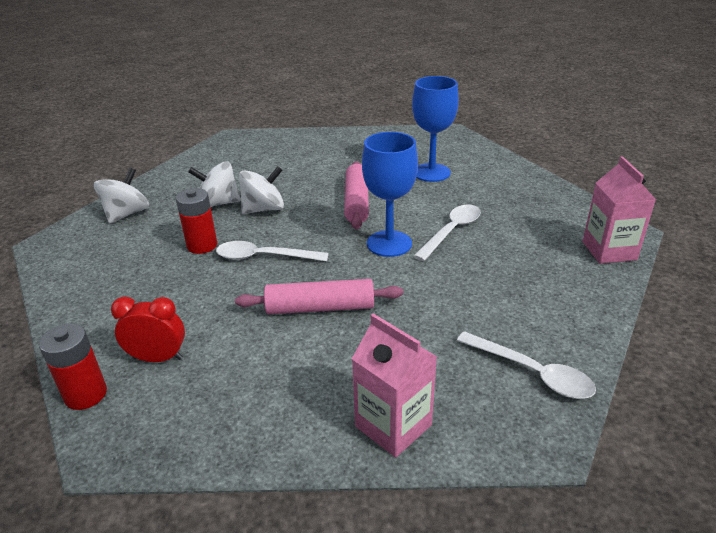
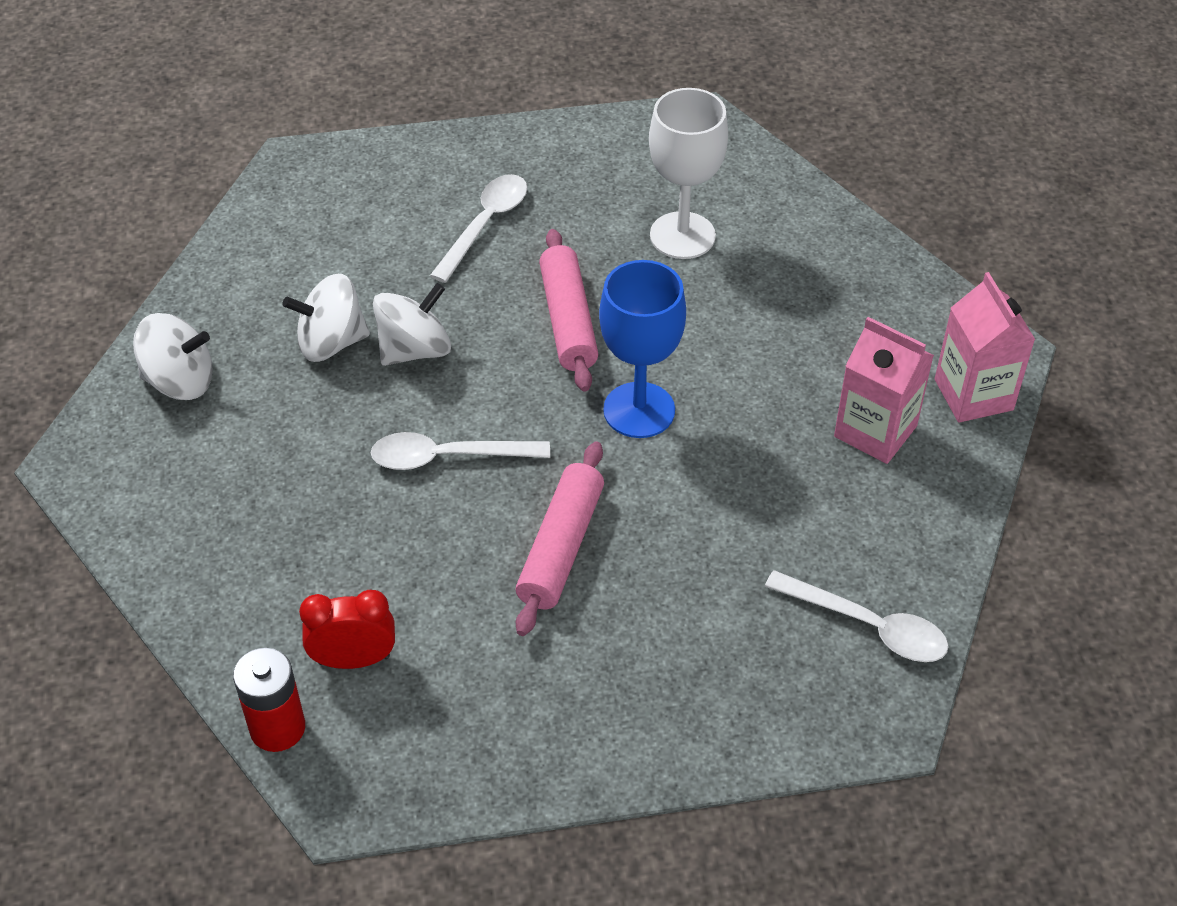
camera: 10 degrees left, 15 degrees up
white spinning top [94,168,149,223] -> white spinning top turned 75 degrees clockwise [133,313,213,400]
red battery [176,188,217,254] -> none
pink rolling pin [235,279,403,314] -> pink rolling pin turned 60 degrees counterclockwise [516,441,604,636]
pink carton [352,313,437,457] -> pink carton moved to [834,317,934,464]
blue goblet [412,76,459,182] -> white goblet [649,88,728,259]
white spoon [413,205,481,261] -> white spoon moved to [430,174,527,283]

